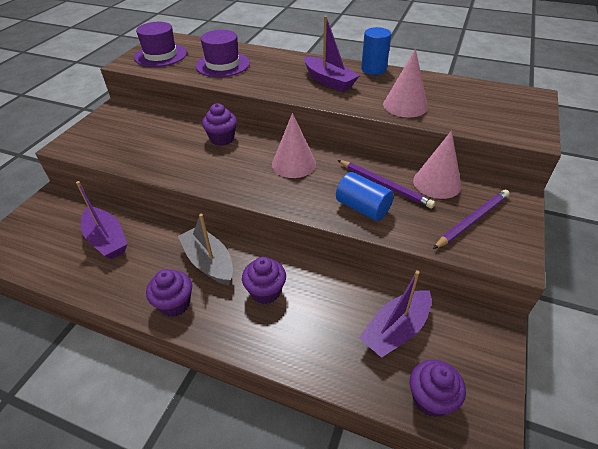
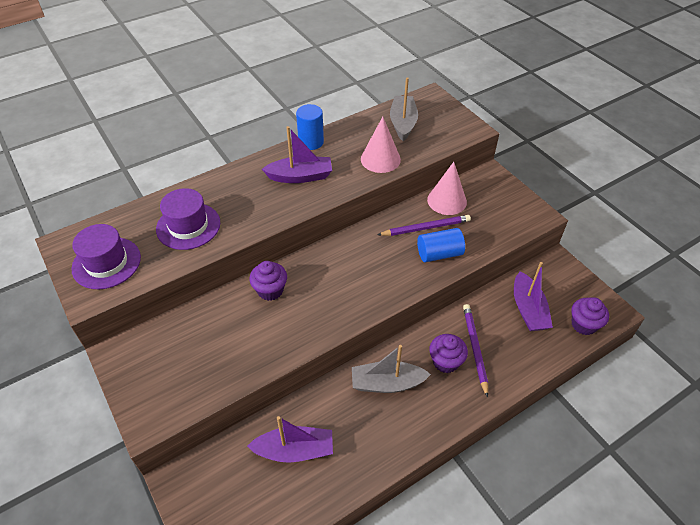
camera: 55 degrees left, 5 degrees up
purple cupcake [146,269,192,317] -> none
pink cone [272,113,316,178] -> none
purple pencil [433,189,510,249] -> purple pencil moved to [463,304,488,398]
none -> grey boat [390,77,418,141]

